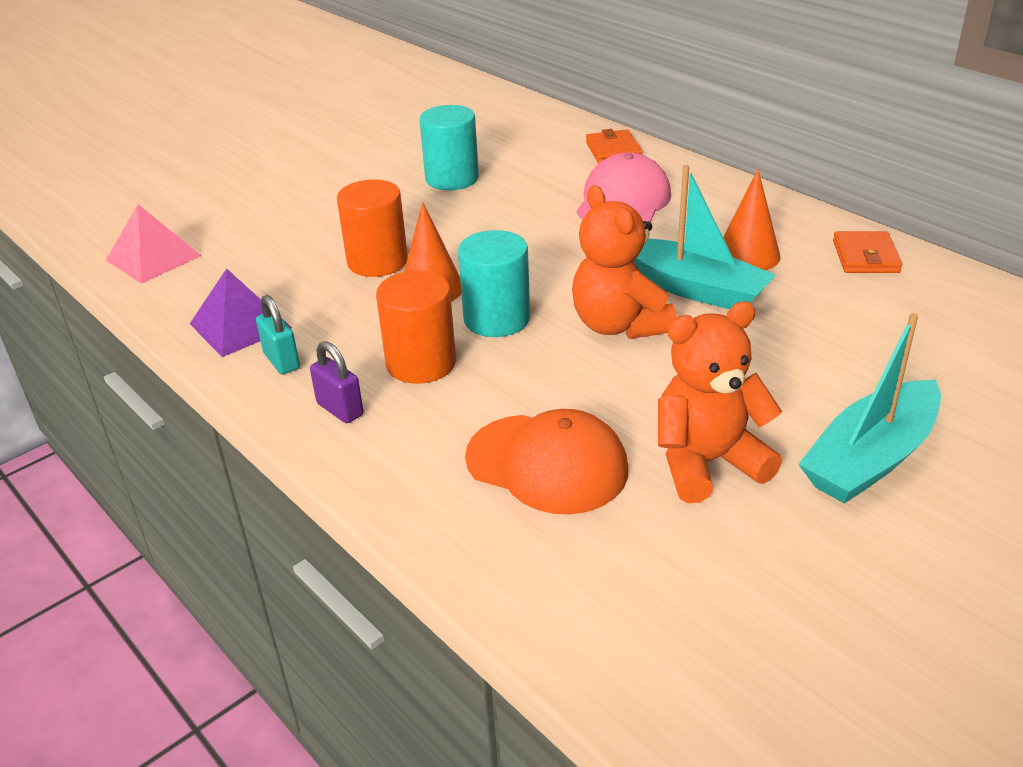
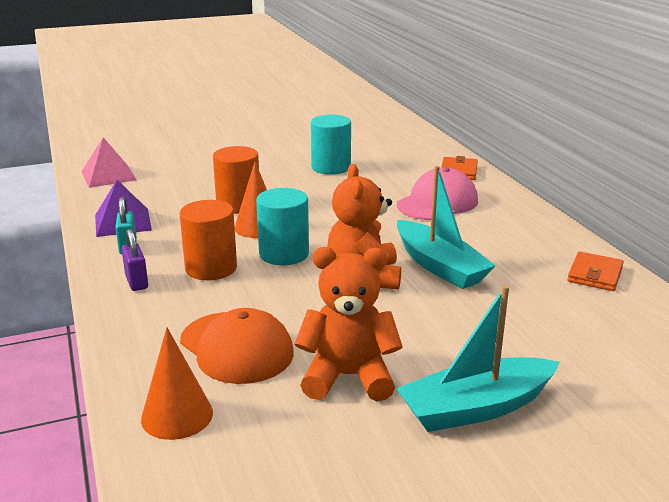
camera: 20 degrees right, 10 degrees down
orange cone [723,169,780,270] -> orange cone moved to [141,327,213,440]

